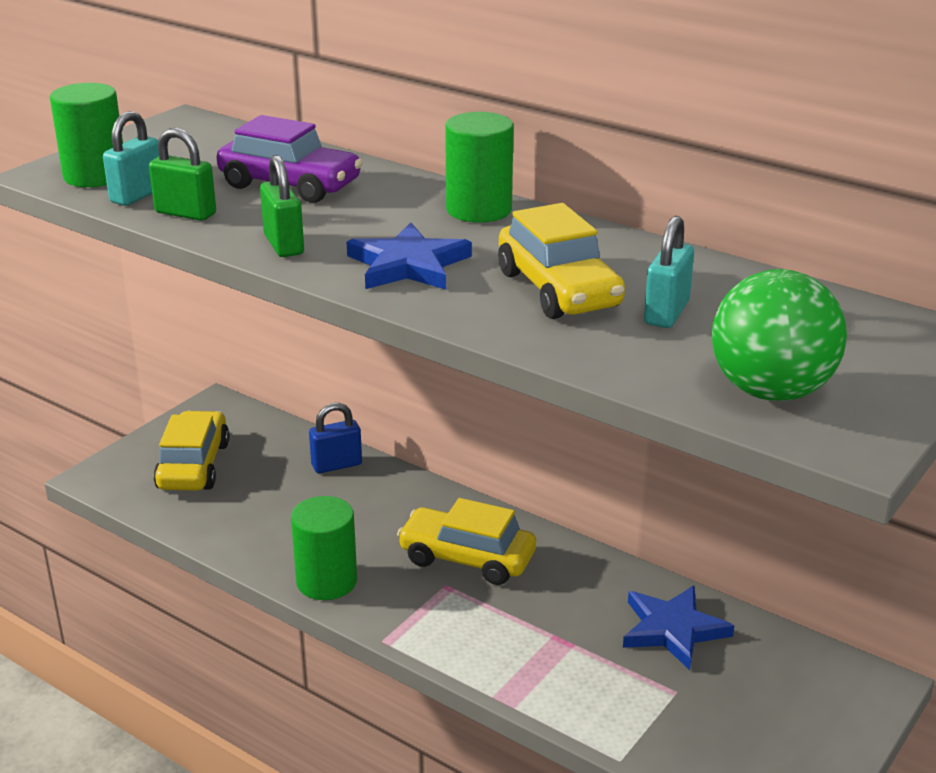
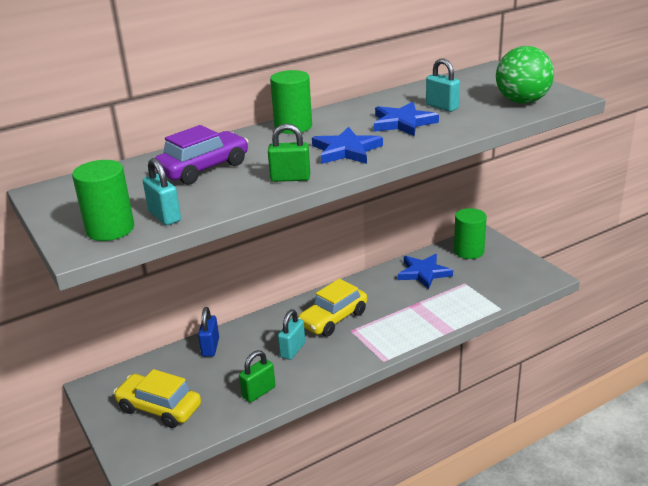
camera: 65 degrees left, 0 degrees up
green padlock [149,128,216,221] -> green padlock moved to [239,350,275,403]
green cylinder [291,496,357,600] -> green cylinder moved to [454,208,487,259]
yellow car [498,203,625,319] -> blue star [374,102,439,136]
none -> turquoise padlock [278,310,305,360]

